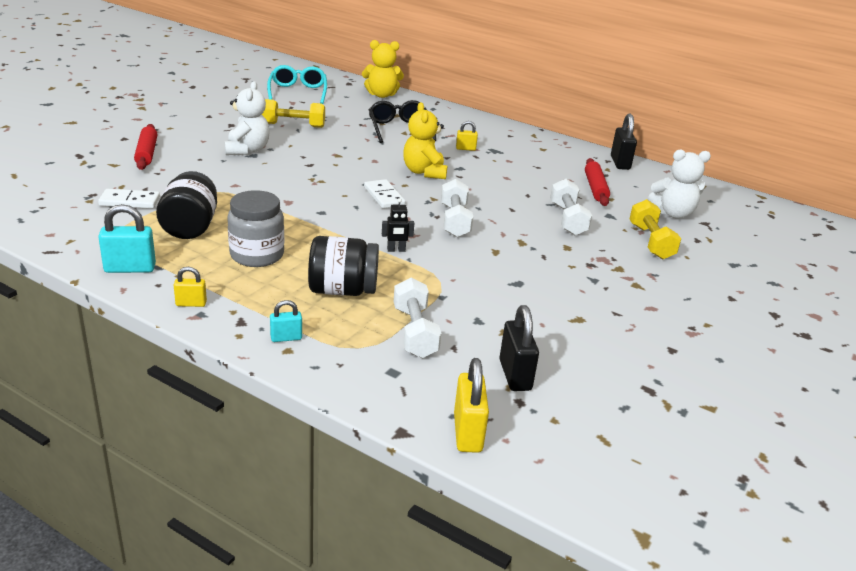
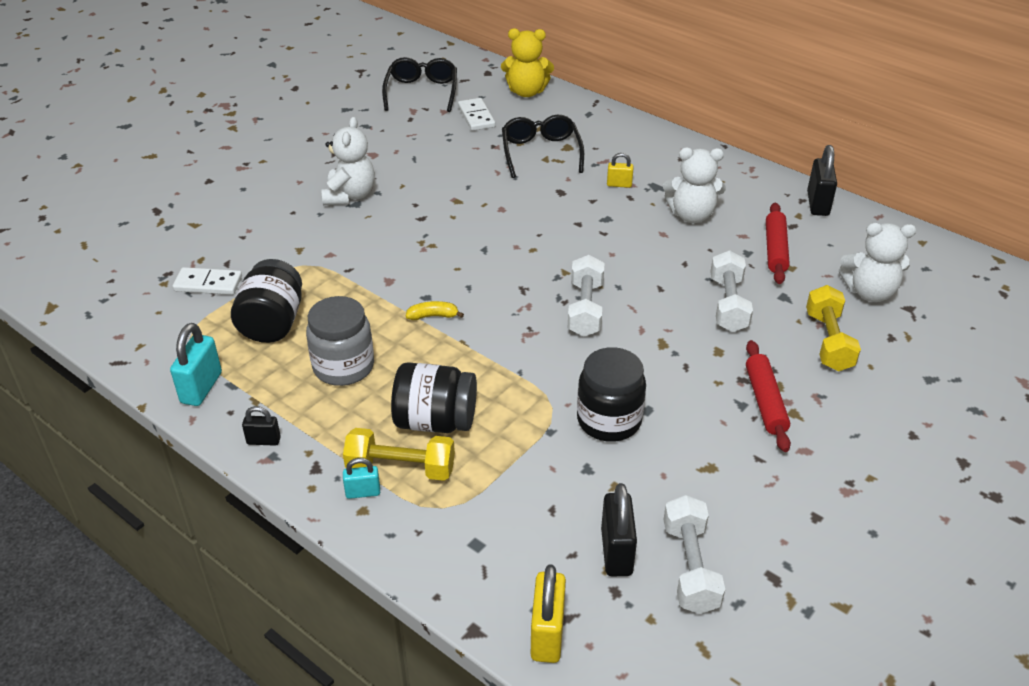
camera: 10 degrees right, 10 degrees up
turquoise padlock [98,204,156,273] -> turquoise padlock turned 75 degrees counterclockwise [170,323,222,406]
red rolling pin [134,124,157,170] -> red rolling pin moved to [746,340,791,452]
yellow padlock [174,267,207,307] -> black padlock [242,406,281,446]
yellow dumbbell [262,99,325,128] -> yellow dumbbell moved to [343,428,455,481]
turquoise glasses [267,65,327,104] -> black glasses [382,57,457,112]
white domino [364,179,406,209] -> white domino moved to [458,98,496,131]
black robot [382,198,414,252] -> none
white dumbbell [394,278,441,358] -> white dumbbell moved to [664,495,725,614]
yellow teddy bear [403,102,447,179] -> none
none -> yellow banana [406,301,464,320]
none -> black jar [577,347,646,442]
none -> white teddy bear [663,147,726,223]

